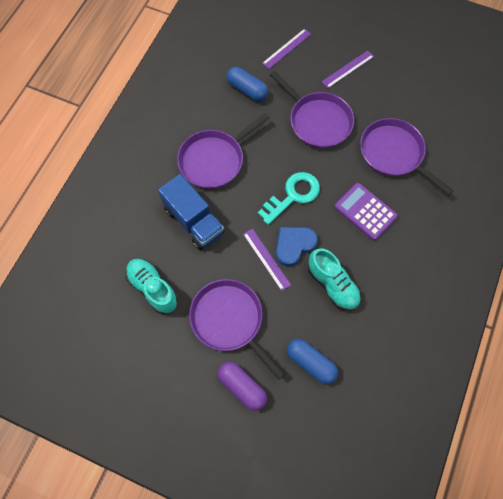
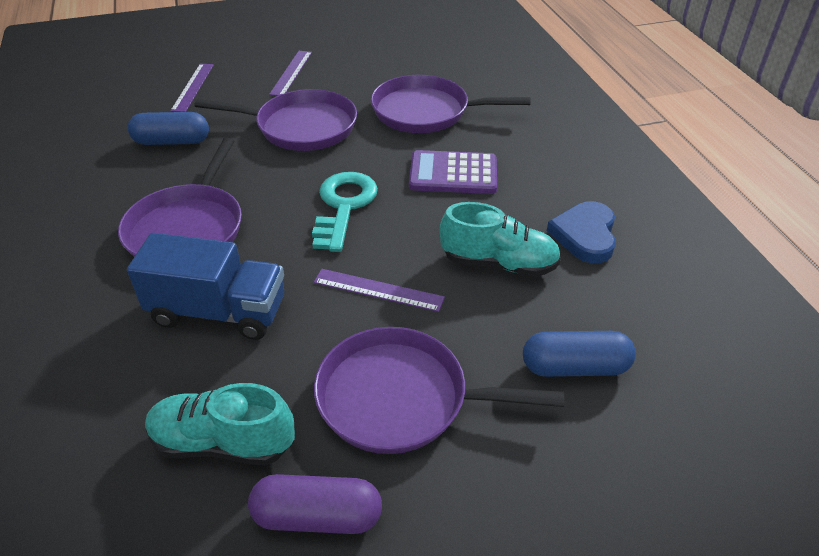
camera: 40 degrees left, 25 degrees down
purple capsule [218,362,267,411] -> purple capsule moved to [248,474,382,534]
blue heart [276,227,318,266] -> blue heart moved to [547,201,616,263]

